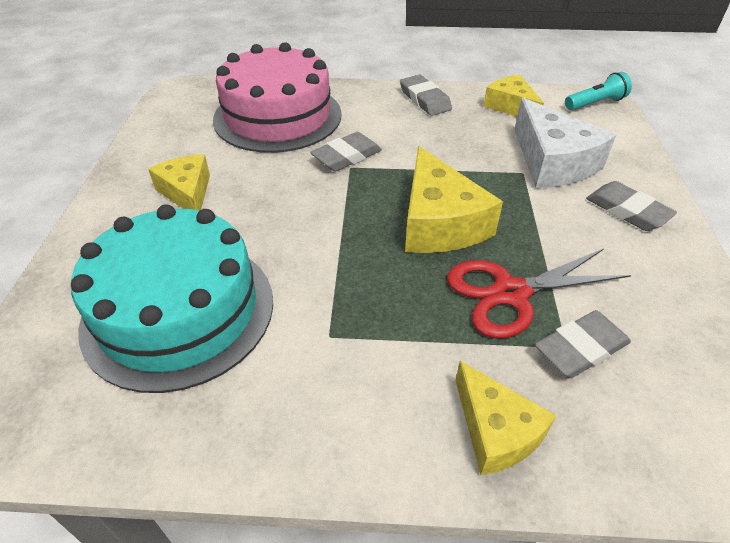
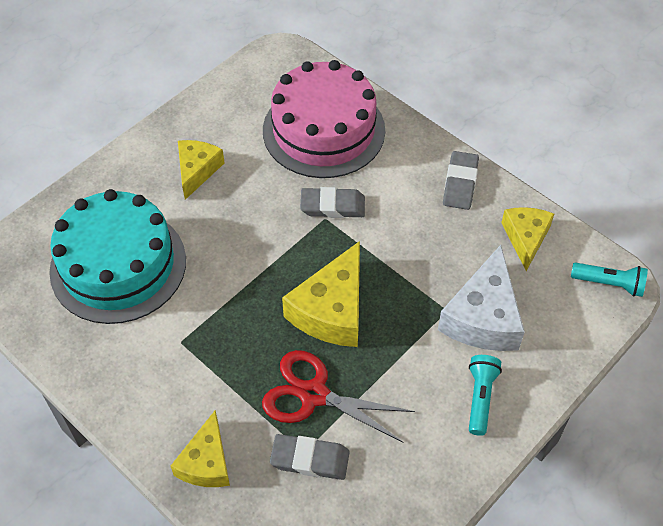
camera: 40 degrees right, 10 degrees up
grey eraser [586,181,677,231] -> turquoise flashlight [469,355,502,436]

